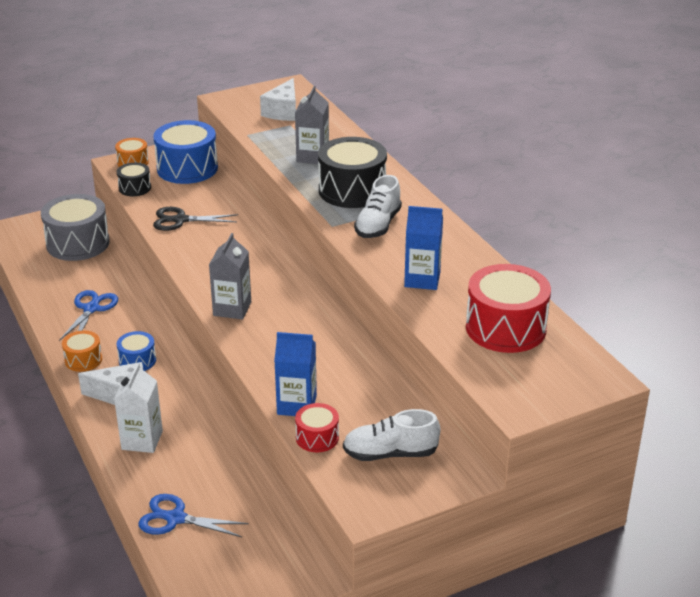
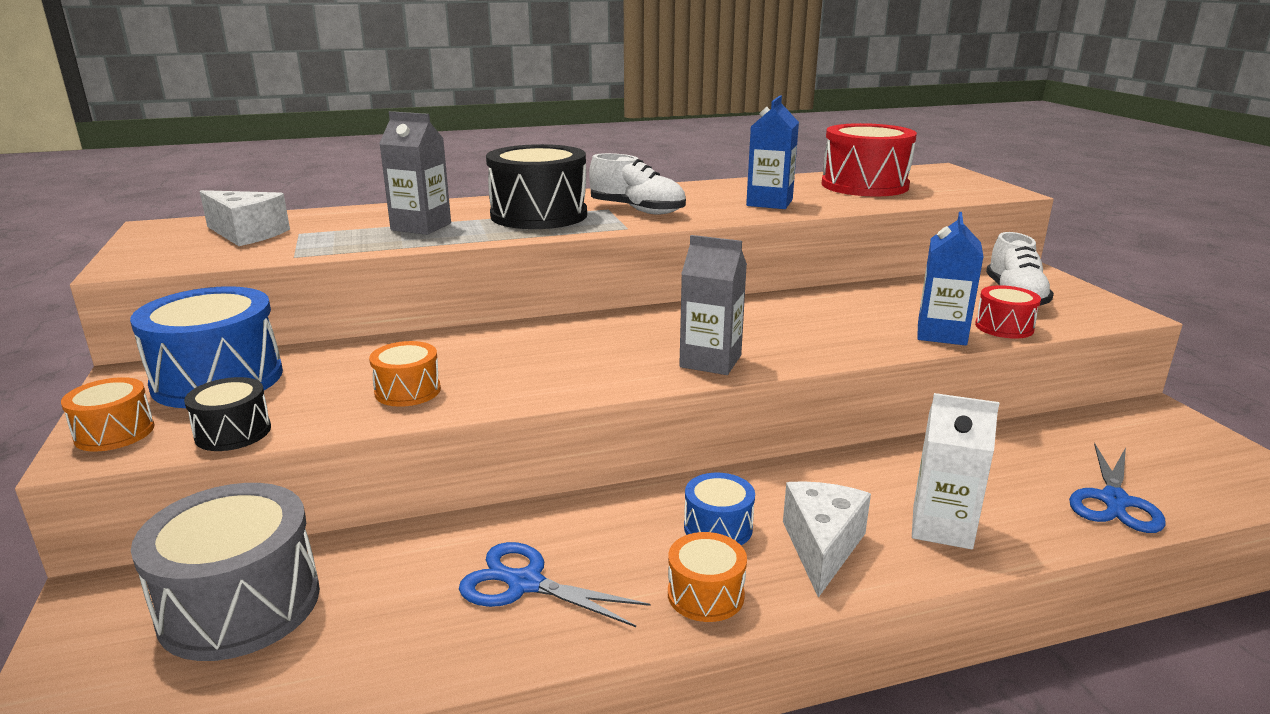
camera: 80 degrees left, 10 degrees down
black scissors [153,207,238,231] -> orange drum [369,341,441,407]

